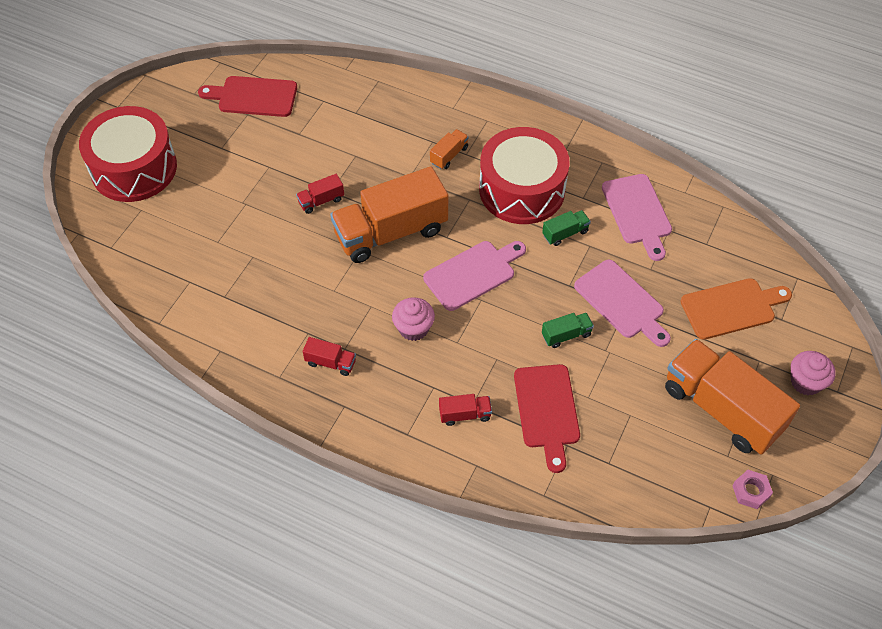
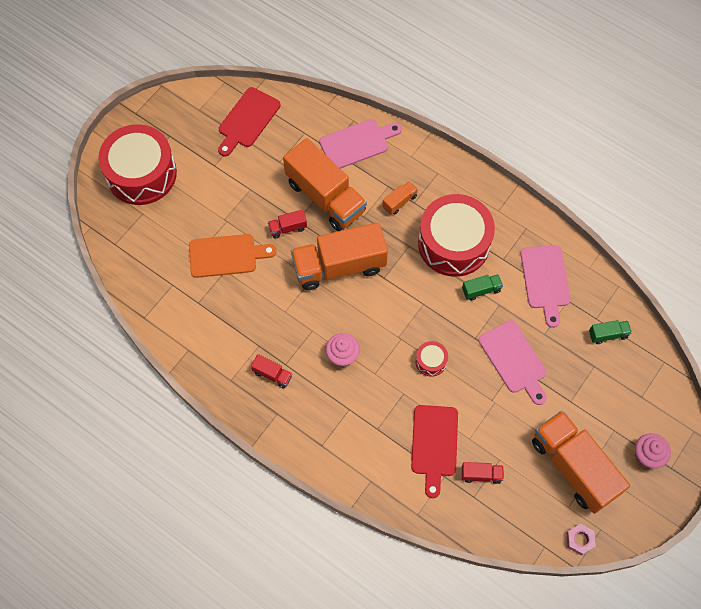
camera: 10 degrees right, 10 degrees up
red cutting board [198,76,297,117] -> red cutting board turned 75 degrees counterclockwise [218,87,281,156]
pink cutting board [423,241,526,311] -> pink cutting board moved to [319,119,402,169]
red truck [439,394,492,426] -> red truck moved to [462,462,504,484]
green truck [542,313,594,348] -> green truck moved to [589,320,632,344]
orange cutting board [680,278,792,340] -> orange cutting board moved to [189,234,277,278]
none -> orange truck [283,138,367,231]
none -> red drum [415,341,448,377]

